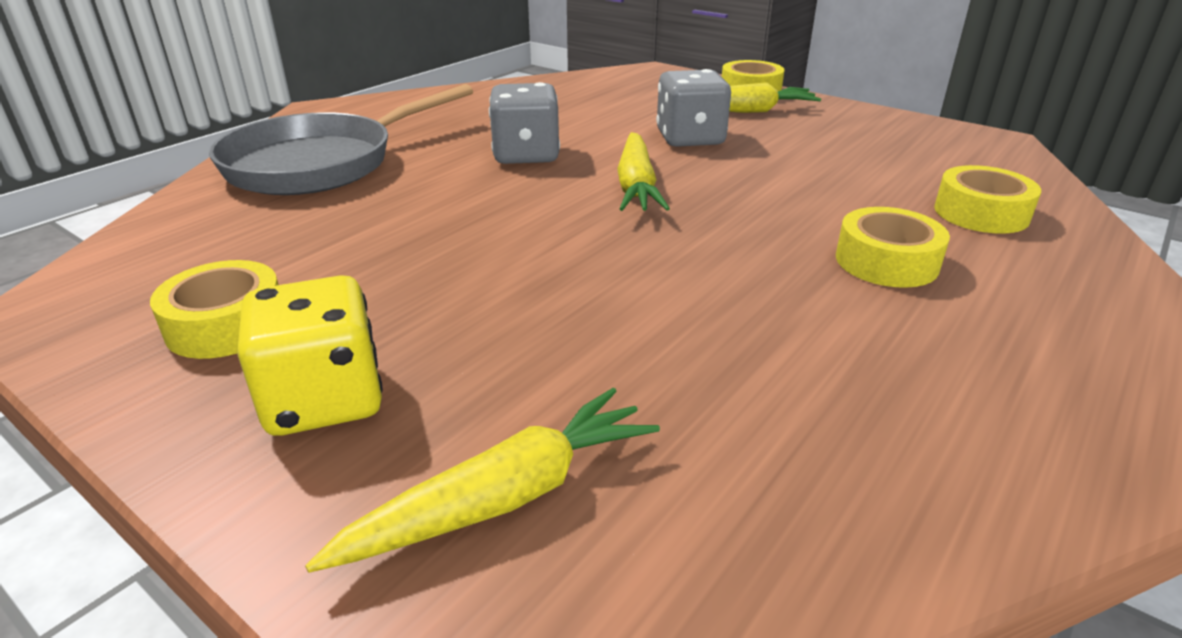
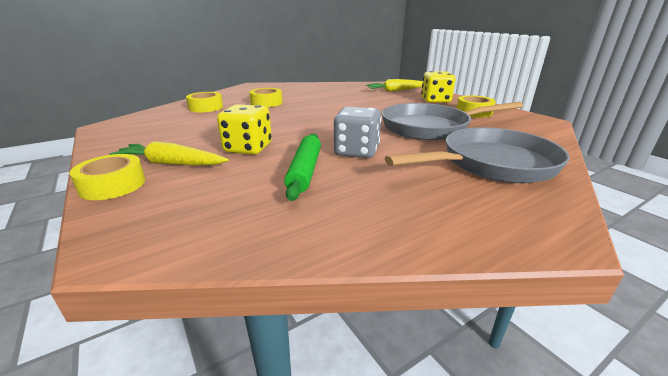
camera: 160 degrees left, 5 degrees down
yellow carrot [617,132,670,211] -> none
grey dice [656,69,731,147] -> yellow dice [217,104,272,155]
none -> green rolling pin [284,133,321,201]
none -> grey pan [382,102,523,141]

